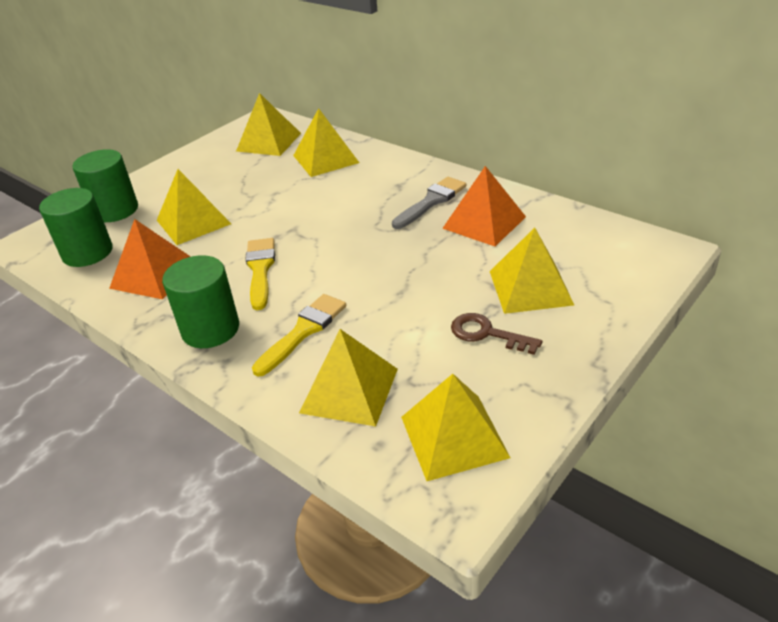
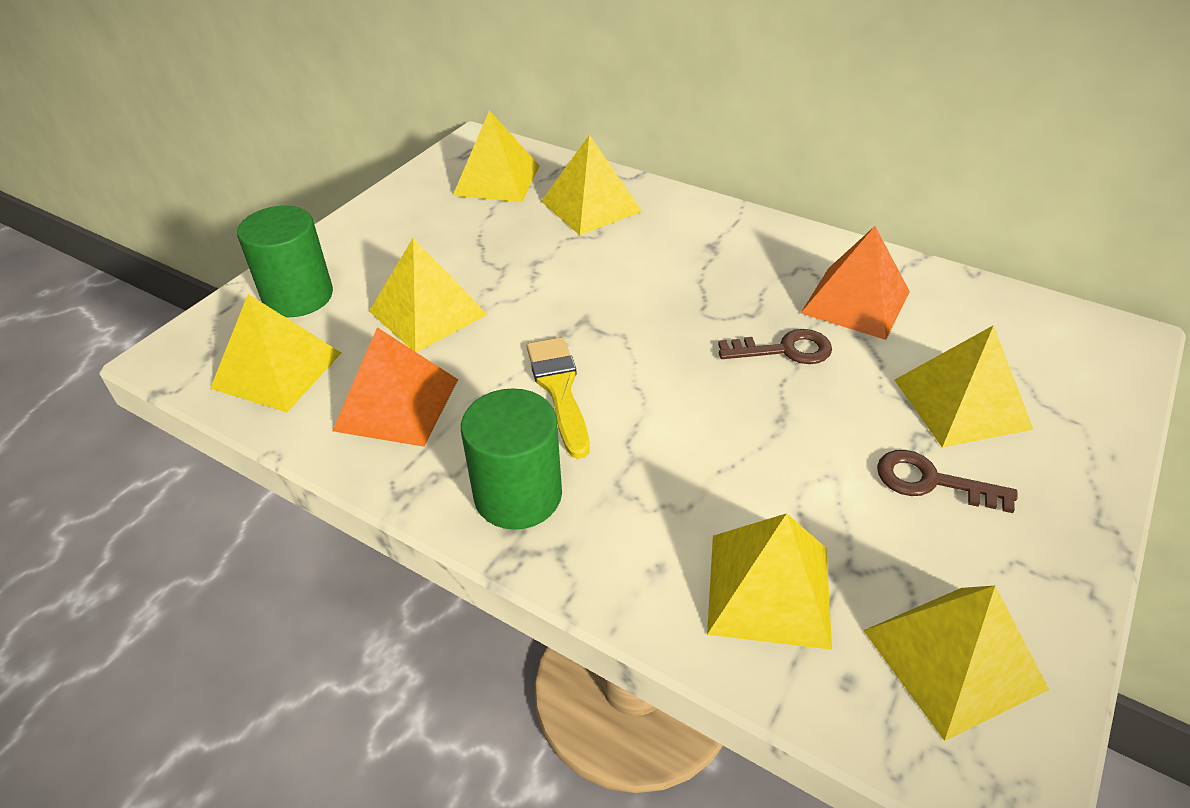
camera: 10 degrees left, 5 degrees up
green cylinder [39,188,112,267] -> yellow pyramid [210,294,341,412]
yellow brush [252,294,346,376] -> none
grey brush [392,177,466,229] -> none
none -> brown key [718,329,832,364]

